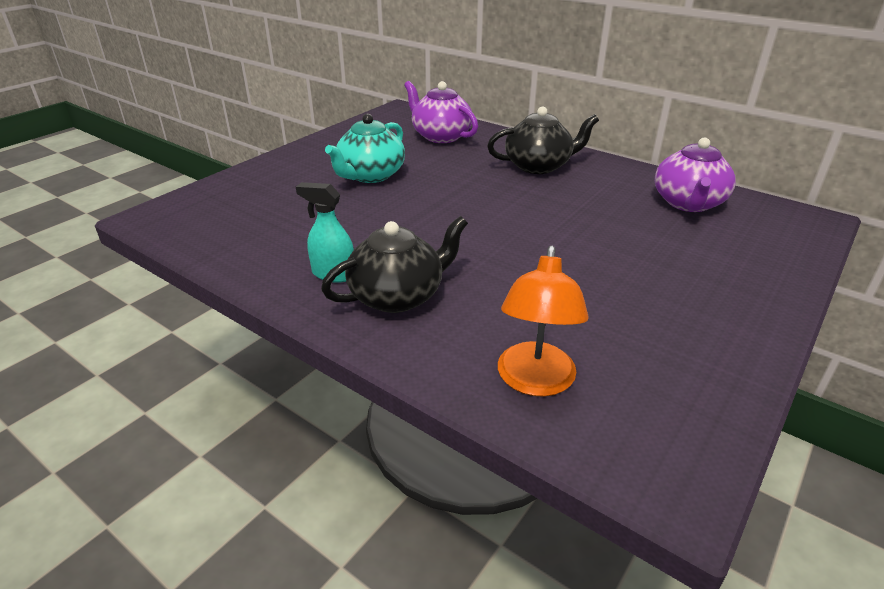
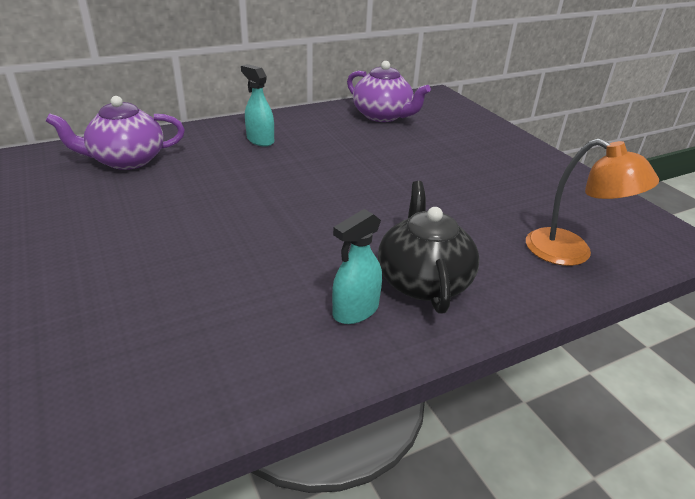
camera: 65 degrees left, 0 degrees up
turquoise teapot [325,114,405,183] -> none
black teapot [487,106,599,174] -> turquoise spray bottle [241,64,274,146]

